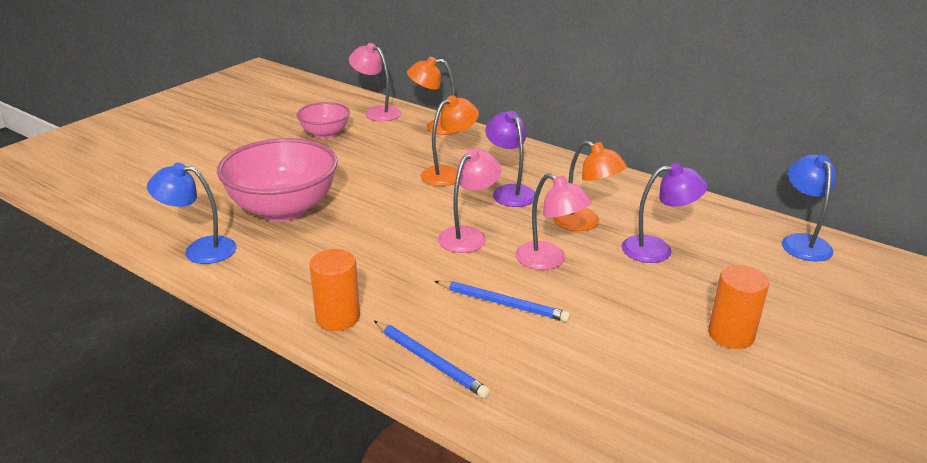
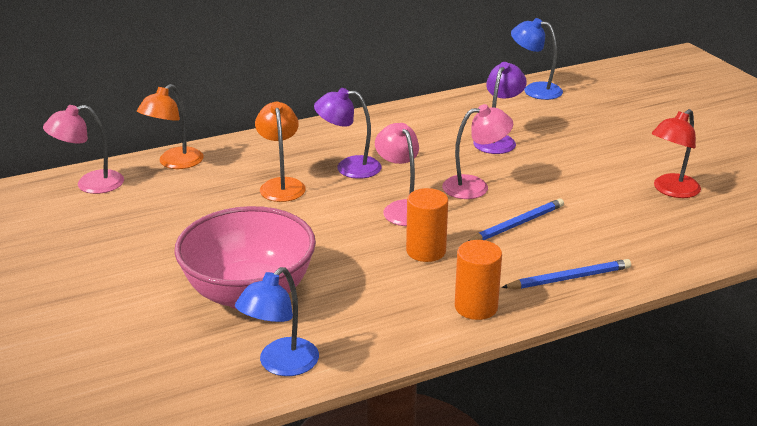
camera: 60 degrees left, 0 degrees up
pink bowl [296,102,350,139] -> none
orange lamp [553,141,627,231] -> none
orange cylinder [708,265,769,349] -> orange cylinder moved to [406,188,448,262]
none -> red lamp [651,109,701,198]

